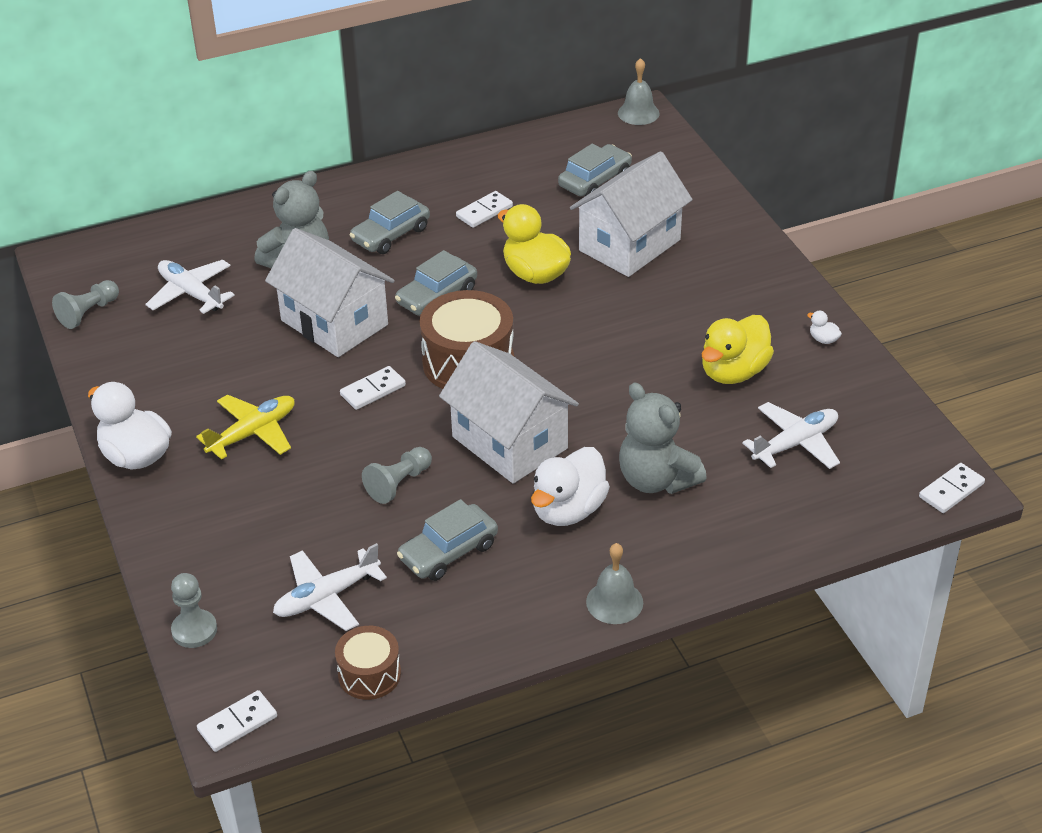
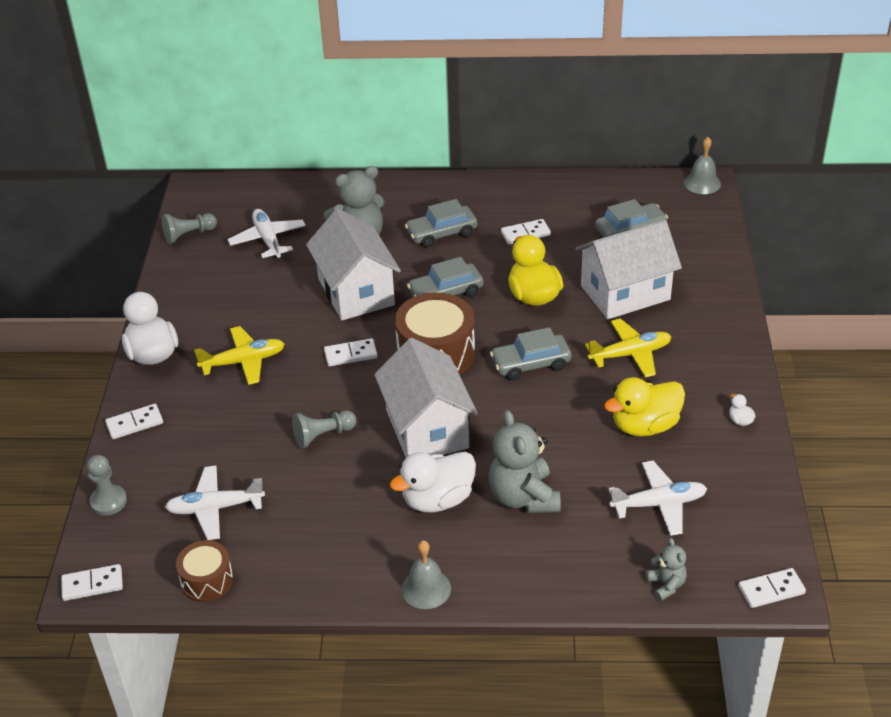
camera: 25 degrees right, 0 degrees up
grey car [397,499,498,581] -> grey car moved to [490,327,571,380]
none -> white domino [105,404,163,439]
none -> yellow plane [585,318,671,378]
none -> grey teddy bear [645,538,687,601]

